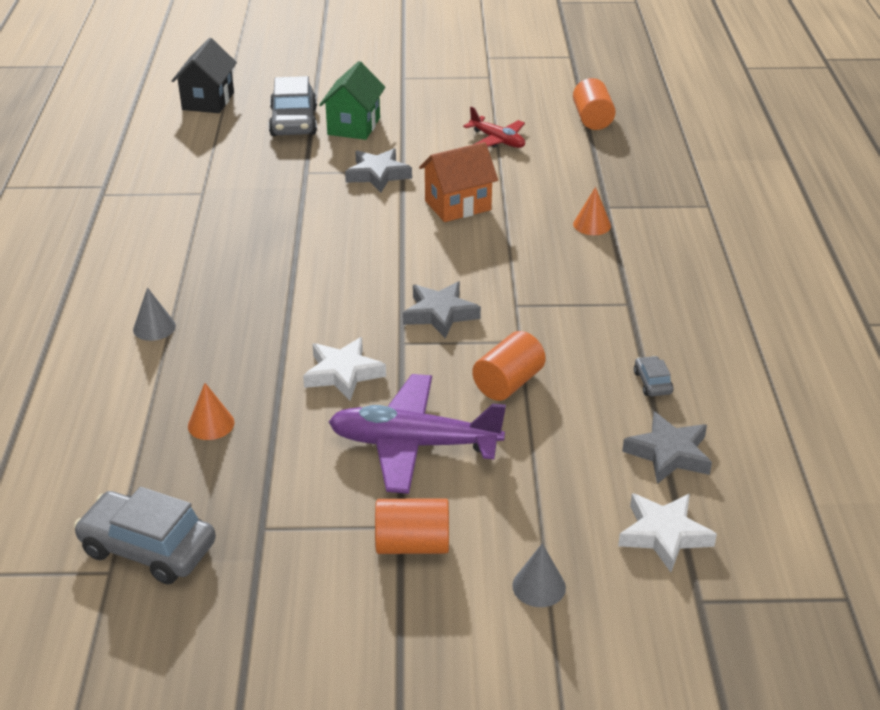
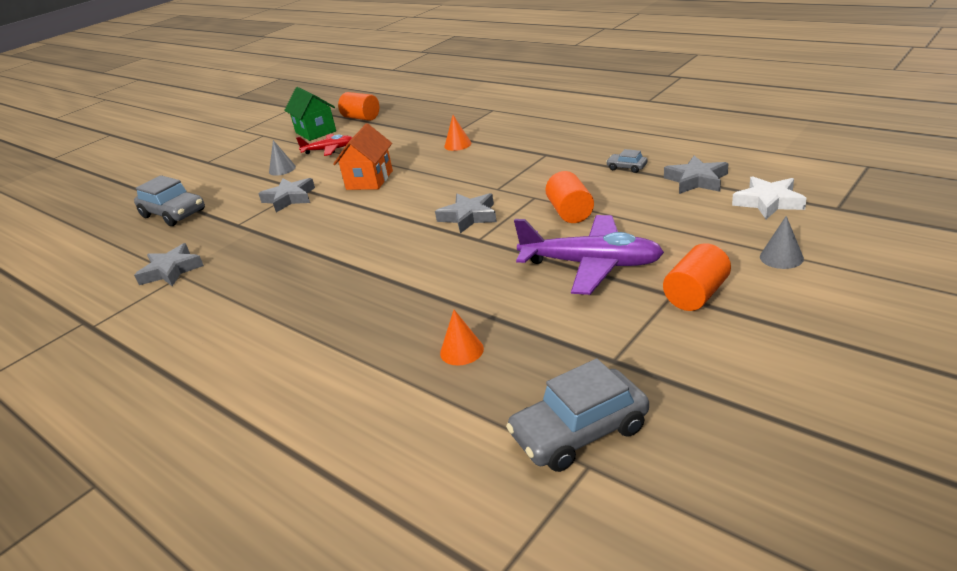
camera: 45 degrees left, 5 degrees down
grey cone [133,287,176,341] -> grey cone moved to [269,140,296,176]
black house [172,38,237,113] -> none
white star [303,337,386,401] -> none
green house [319,61,385,140] -> green house moved to [284,87,336,141]
purple plane [328,374,506,494] -> purple plane turned 120 degrees counterclockwise [514,215,664,295]
none -> grey star [134,243,204,286]

